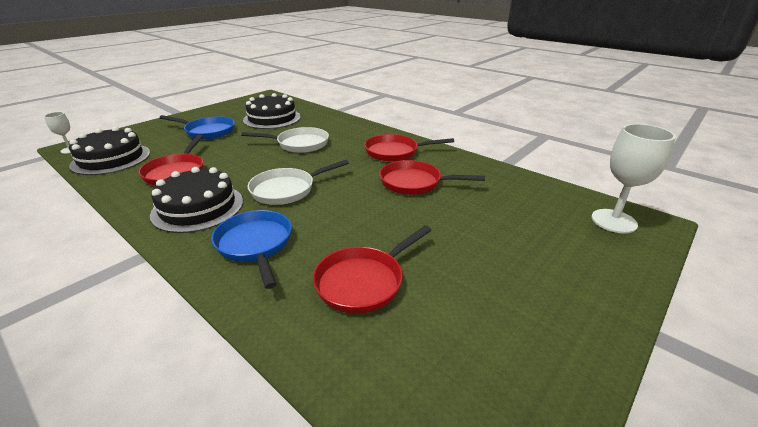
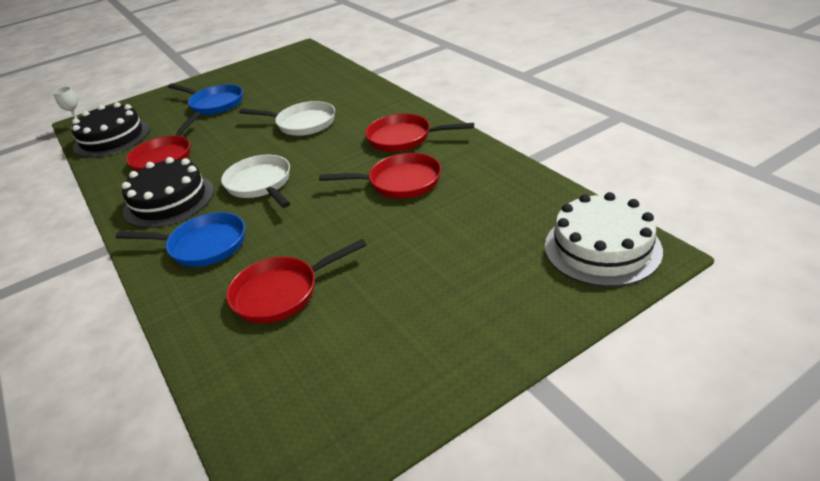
camera: 20 degrees right, 5 degrees up
blue pan [211,210,292,289] -> blue pan turned 105 degrees clockwise [116,212,245,267]
black cake [243,93,301,129] -> none
white pan [248,160,349,205] -> white pan turned 75 degrees clockwise [221,155,290,208]
red pan [379,160,485,195] -> red pan turned 150 degrees clockwise [319,153,441,199]
white goblet [591,124,676,233] -> white cake [545,192,663,287]

